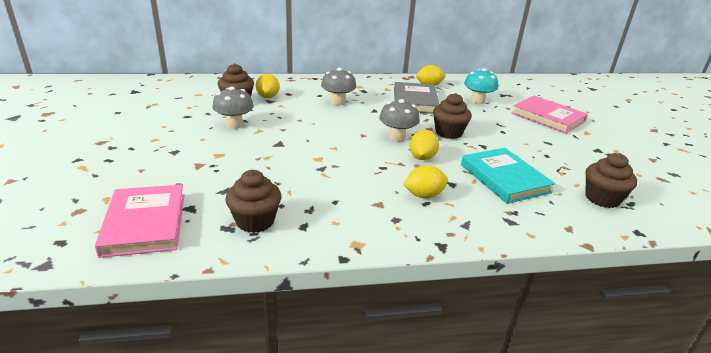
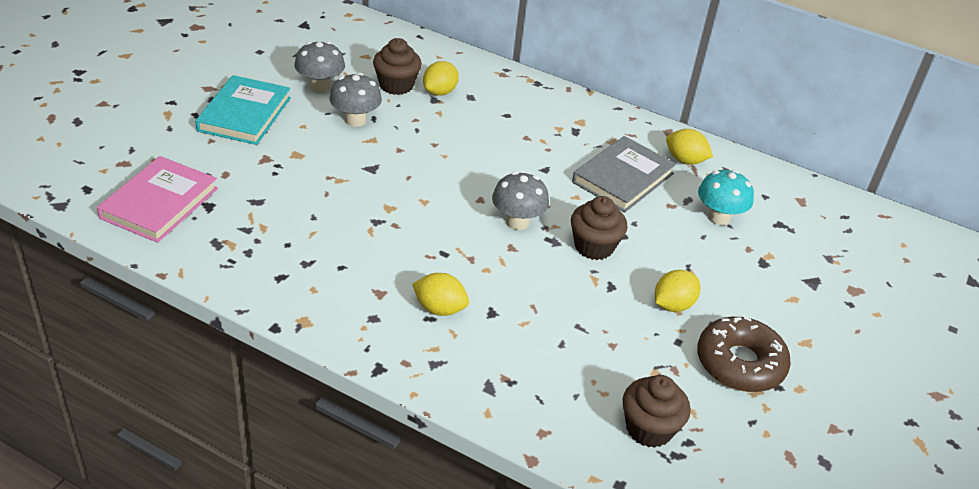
camera: 35 degrees right, 10 degrees up
brown cupcake [225,170,281,233] -> none
grey mushroom [321,68,357,105] -> grey mushroom moved to [294,41,345,93]
yellow lemon [410,130,439,160] -> yellow lemon moved to [655,270,700,312]
turquoise book [461,148,555,204] -> turquoise book moved to [195,75,291,145]
pink book [512,96,588,134] -> none
none -> brown donut [697,316,791,392]

